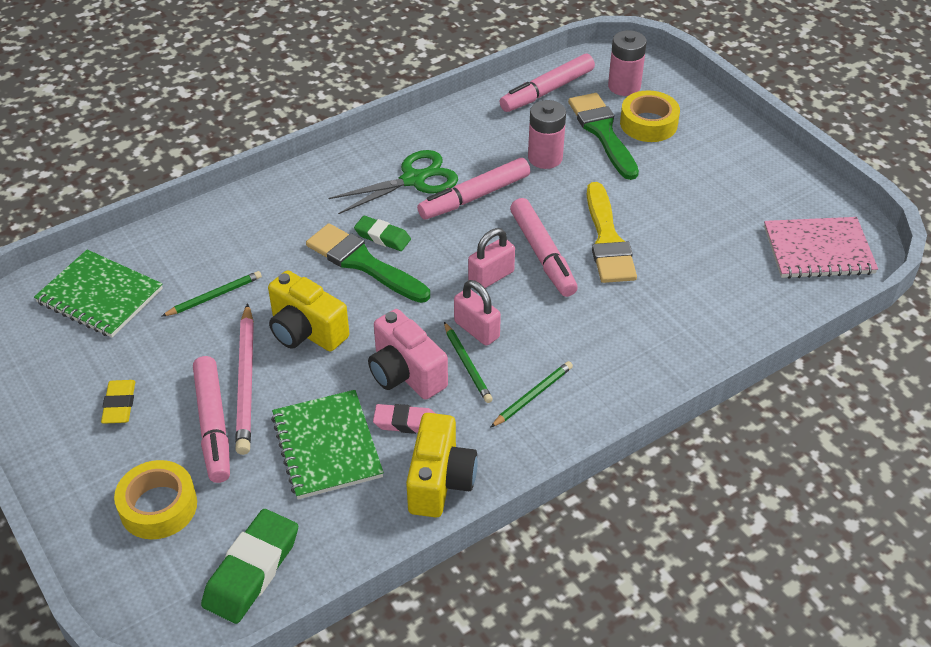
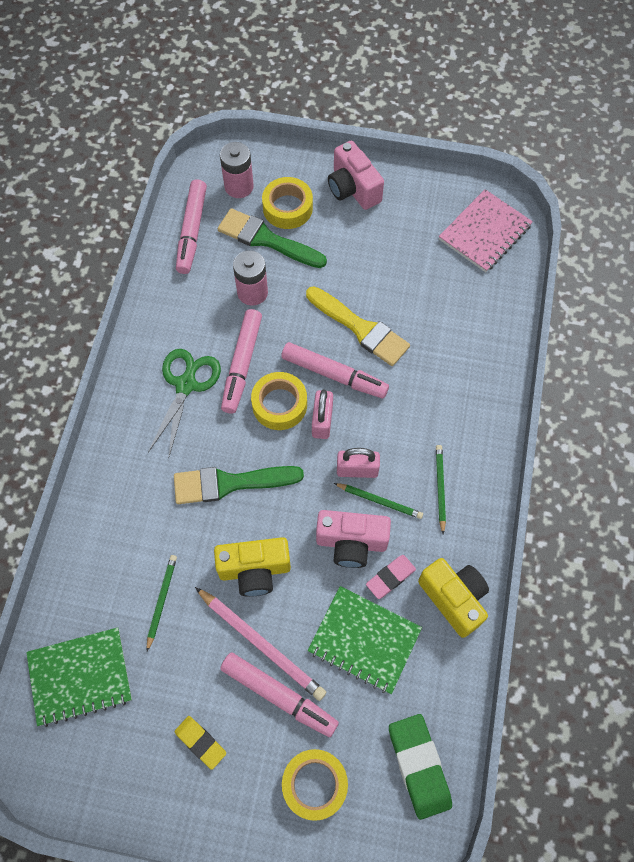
camera: 45 degrees left, 20 degrees up
green eraser [354,216,411,251] -> none
none -> yellow tape [251,372,307,430]
none -> pink camera [328,141,384,210]

